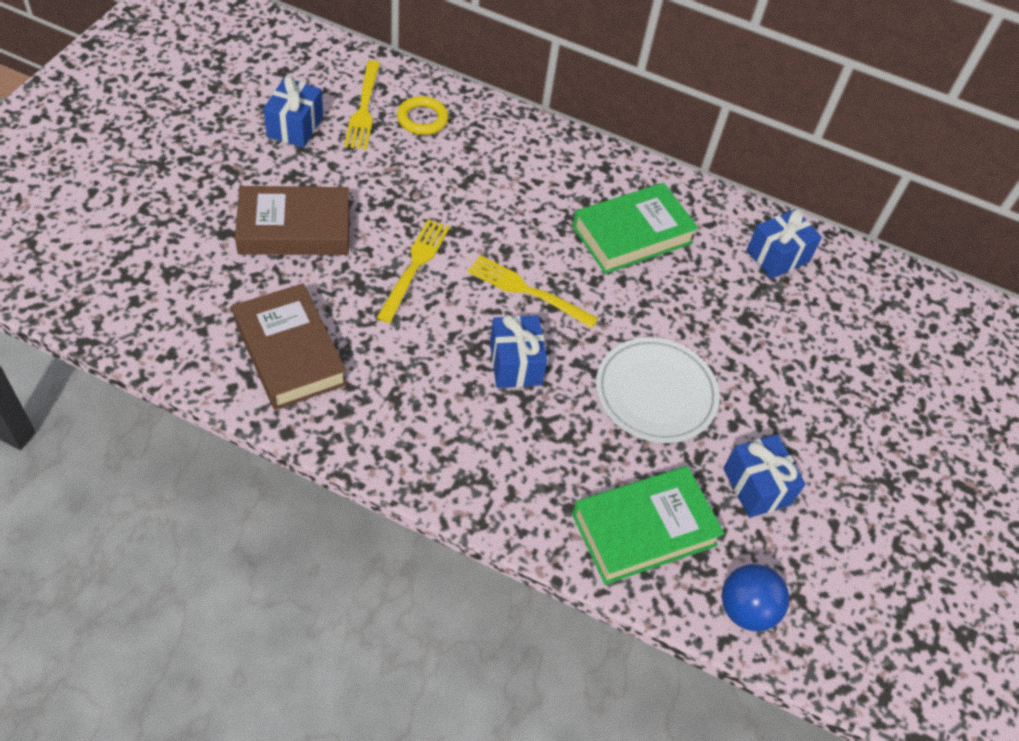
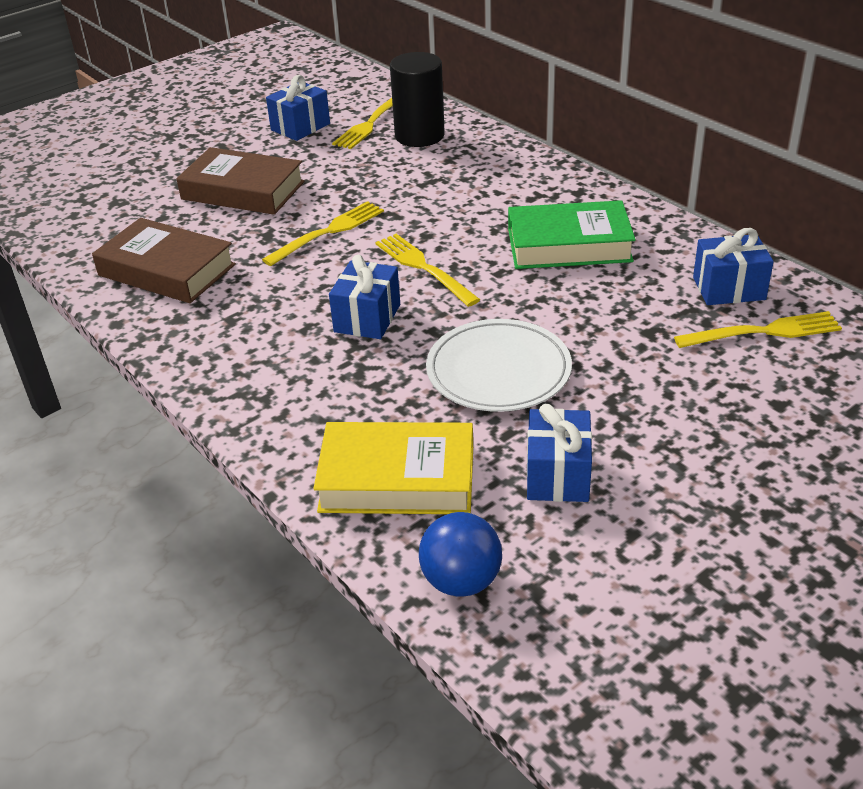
camera: 35 degrees right, 15 degrees down
brown book [232,283,347,410] -> brown book turned 60 degrees counterclockwise [92,218,236,303]
yellow ring [397,96,448,135] -> black cylinder [390,52,445,147]
green book [572,466,724,585] -> yellow book [313,422,473,514]
none -> yellow fork [674,311,842,348]

